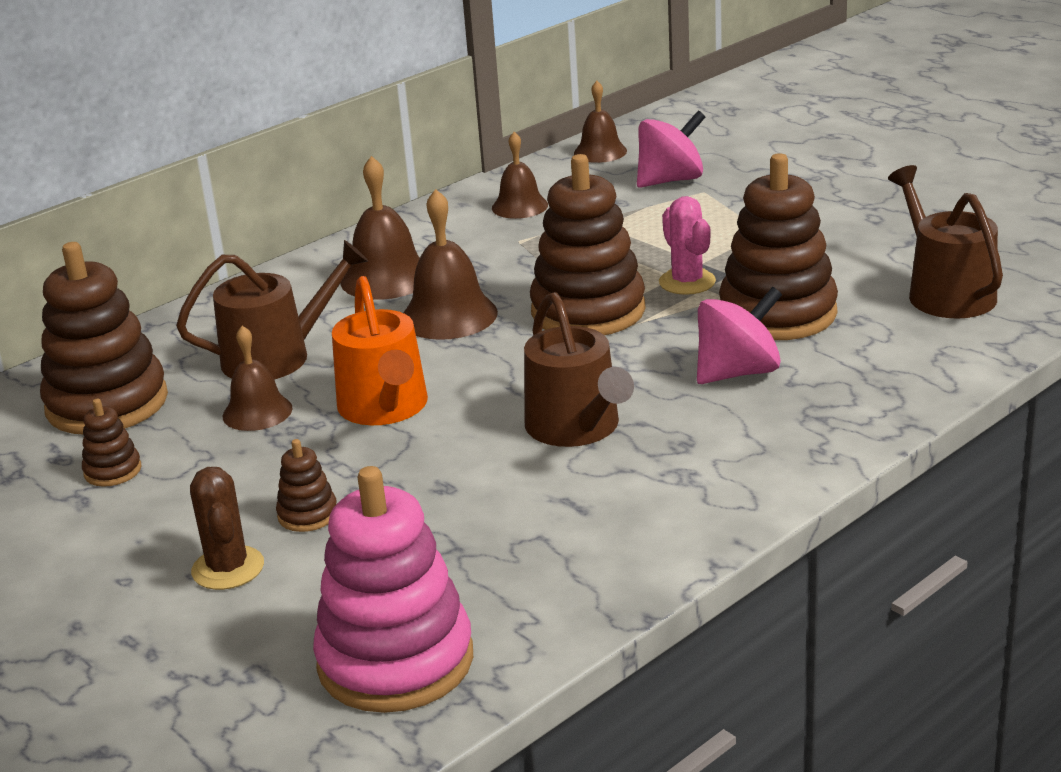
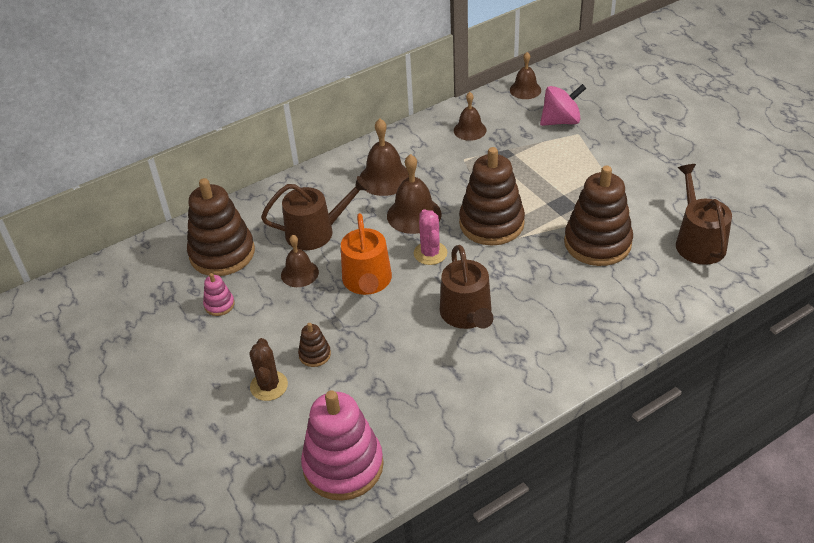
camera: 10 degrees right, 15 degrees up
brown stacking toy [82,399,141,487] -> pink stacking toy [203,273,235,316]
pink cactus [659,196,716,295] -> pink cactus moved to [414,209,447,265]
pink spinning top [697,287,782,384] -> none

